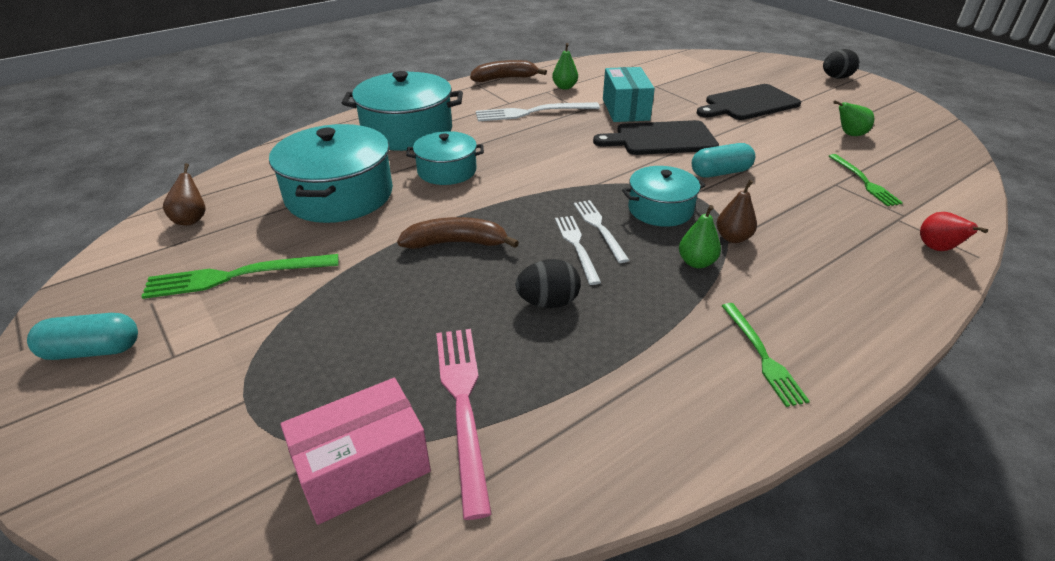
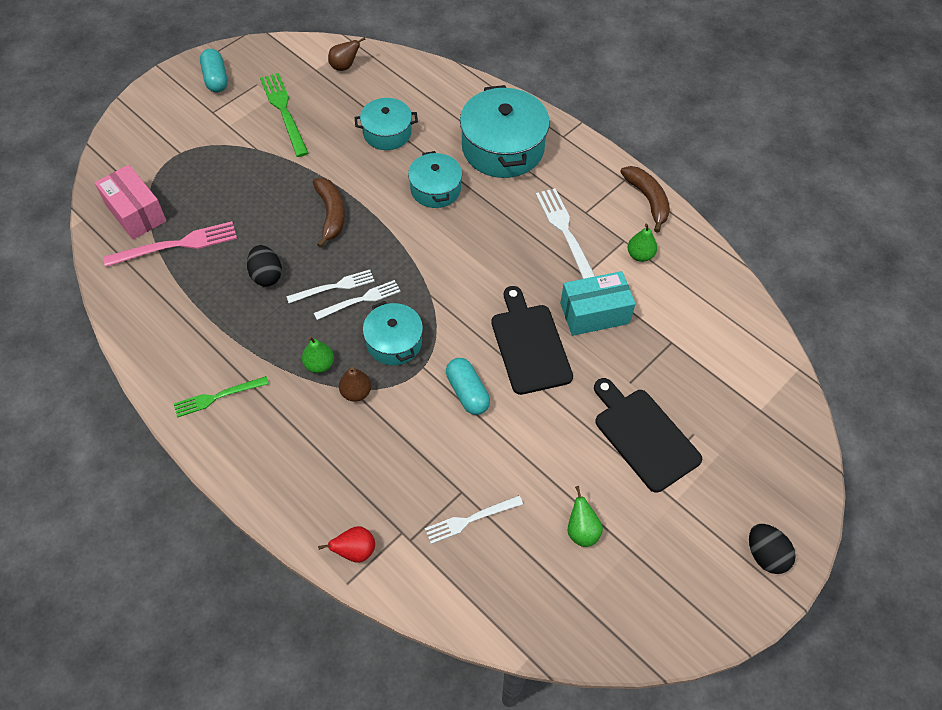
camera: 80 degrees right, 20 degrees up
turquoise pot [269,124,393,223] -> turquoise pot [355,98,418,150], size x0.59
green fork [829,154,903,206] -> white fork [425,495,523,544]

